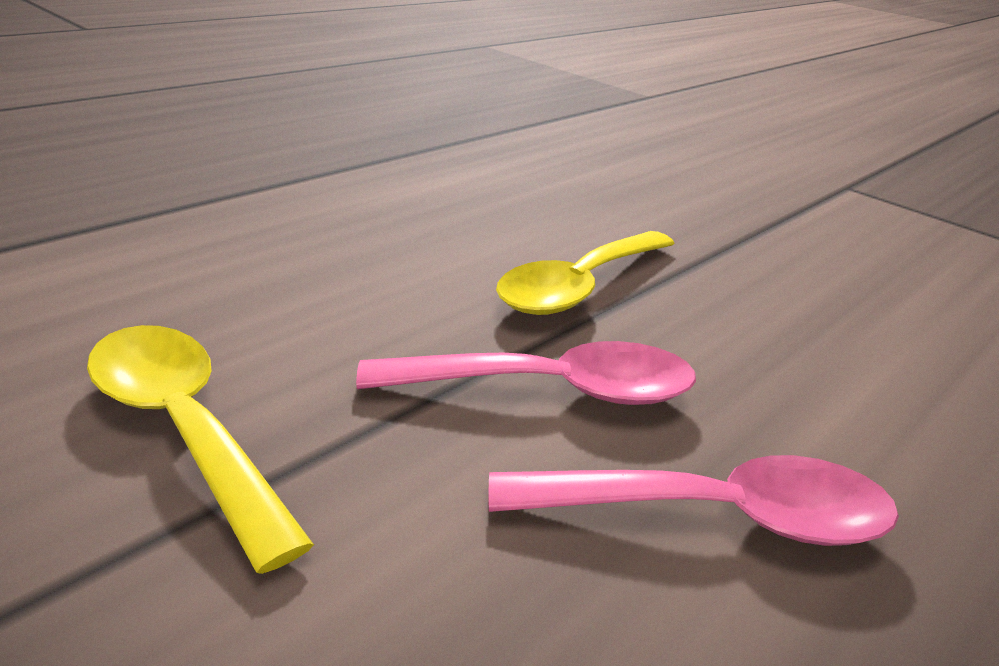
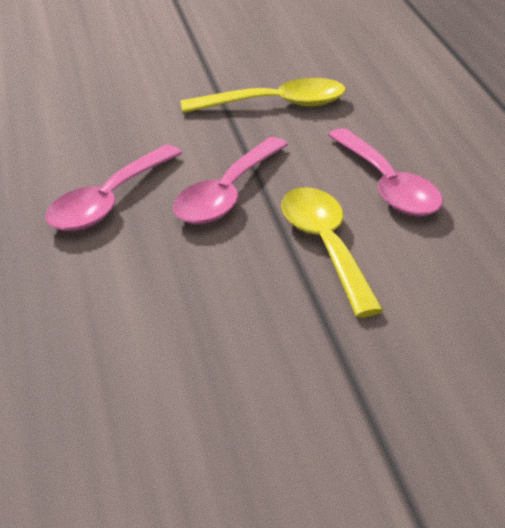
camera: 125 degrees right, 5 degrees up
none -> pink spoon [328,128,443,217]

